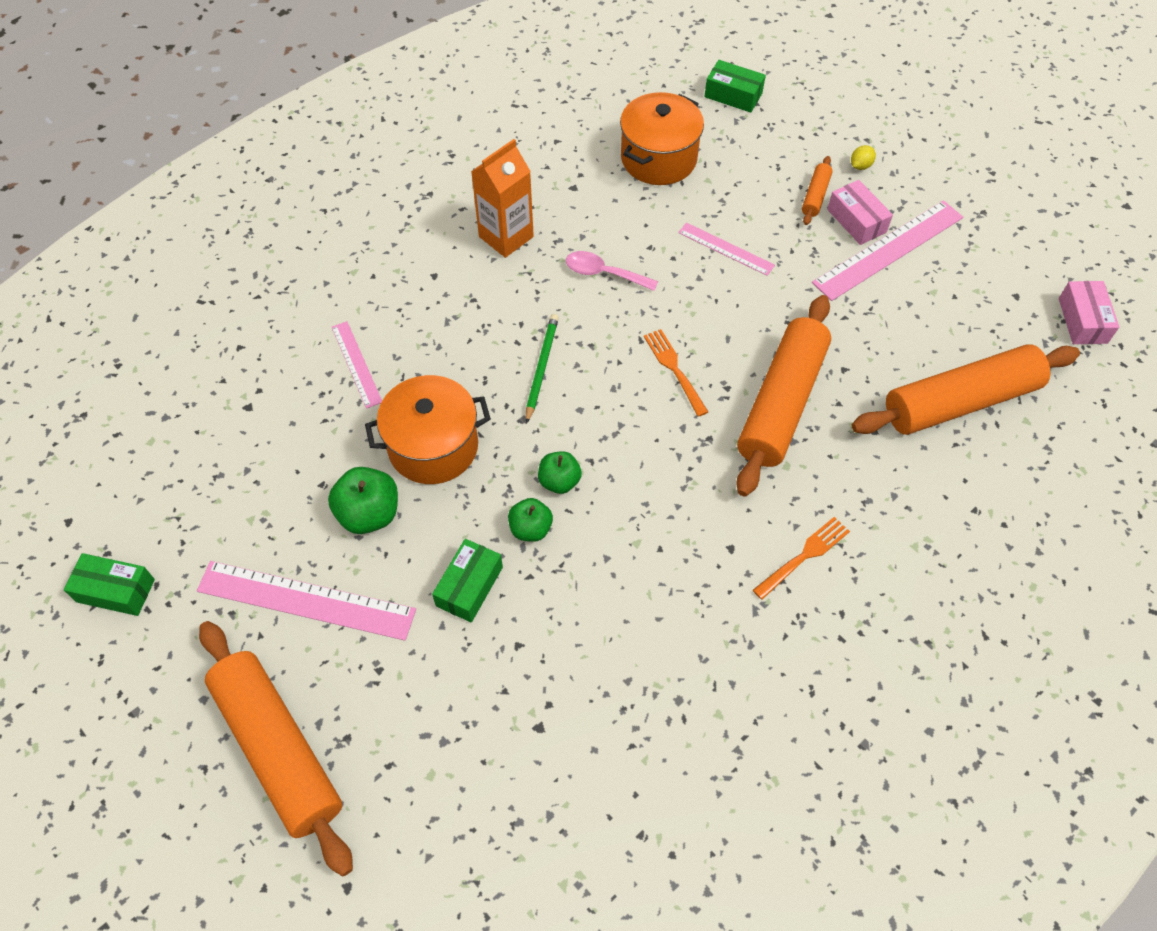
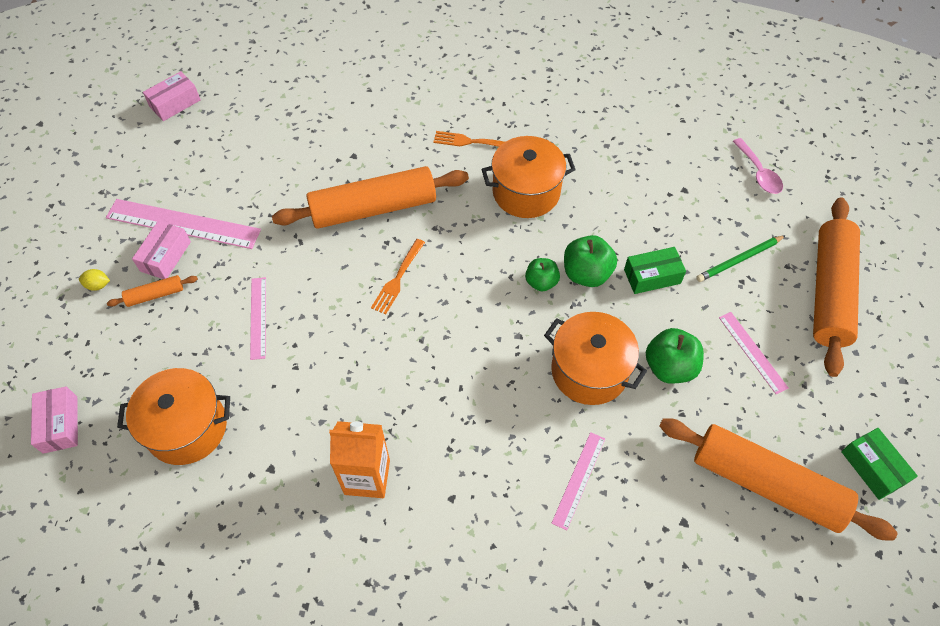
camera: 130 degrees left, 0 degrees up
pink ruler [197,561,416,641] -> pink ruler [719,312,788,395], size x0.56
green apple [508,498,553,542] -> green apple [564,235,617,287], size x1.54
green pencil [526,314,559,424] -> green pencil moved to [696,235,786,282]
pink spoon [566,251,658,291] -> pink spoon moved to [733,138,783,194]
green box [704,60,766,113] -> pink box [31,386,78,454]
orange rolling pin [852,344,1080,435] -> orange rolling pin moved to [659,418,898,541]
none -> orange pot [481,136,576,218]

